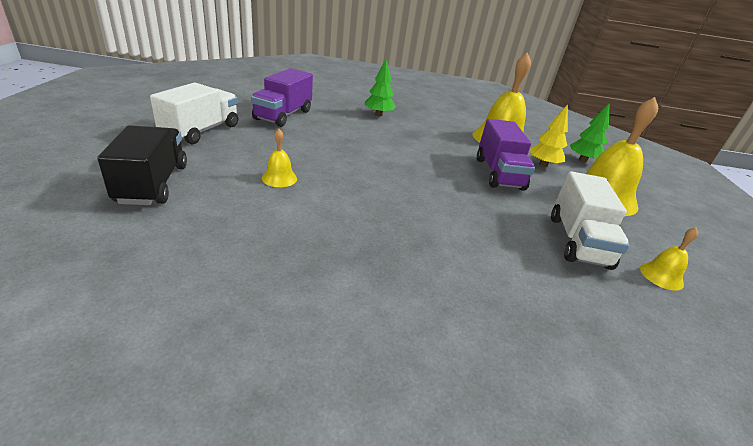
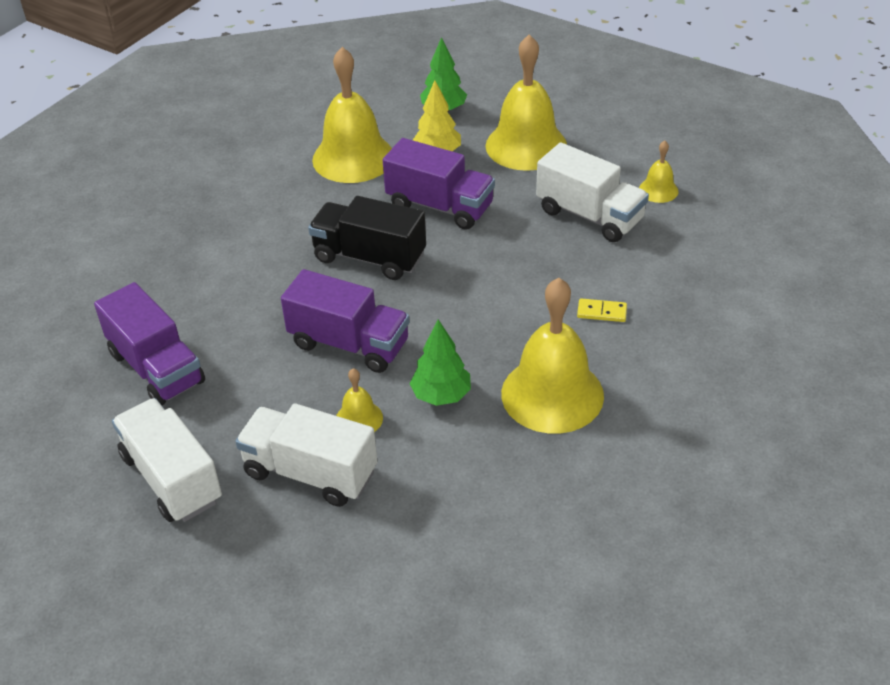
camera: 55 degrees left, 10 degrees up
black truck [97,125,187,205] -> black truck moved to [308,196,426,280]
green tree [365,59,396,116] -> green tree moved to [410,320,471,406]
none -> white truck [235,403,377,507]
none -> purple truck [281,269,410,373]
none -> yellow bell [501,278,604,434]
none -> yellow domino [577,298,627,322]

